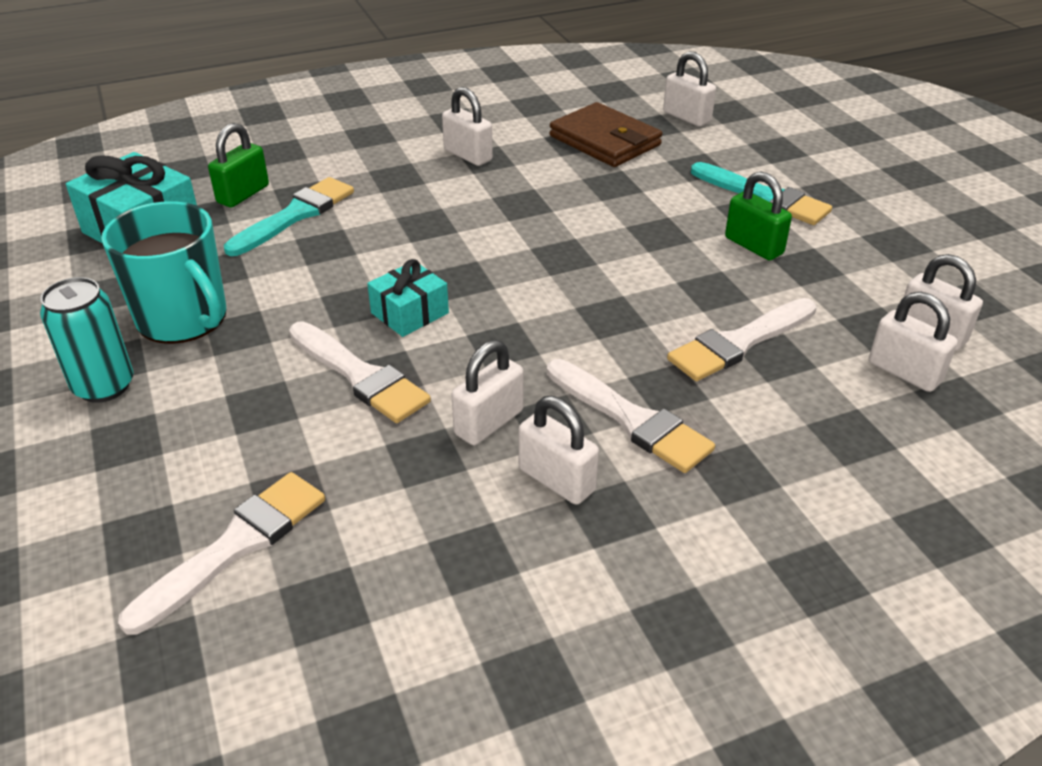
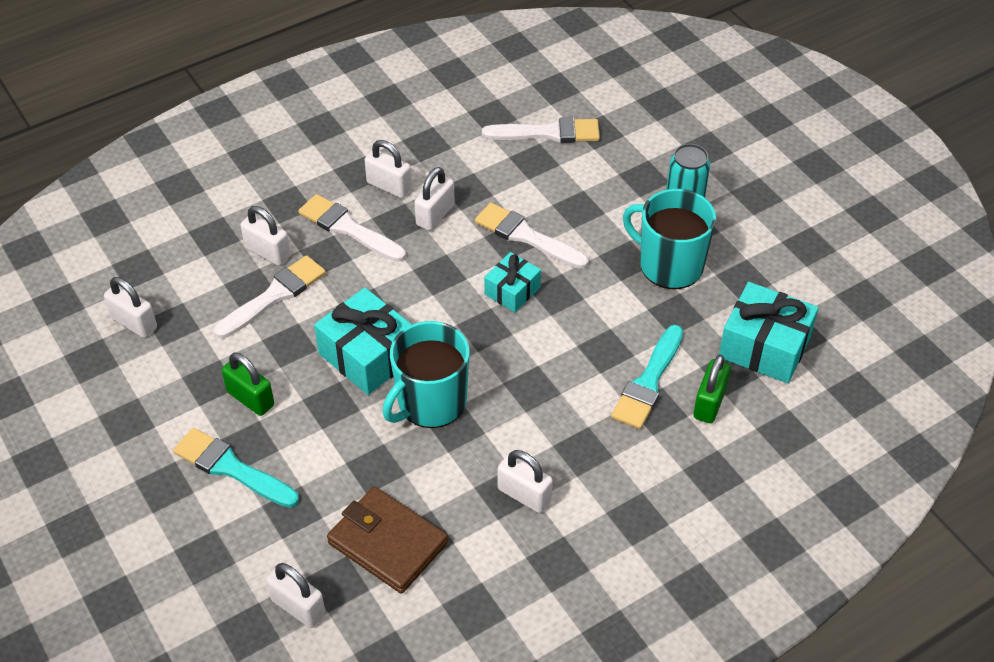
camera: 170 degrees right, 10 degrees up
white brush [118,472,325,634] -> white brush turned 120 degrees counterclockwise [482,117,600,143]
white padlock [869,292,958,392] -> white padlock moved to [240,206,290,266]
none -> turquoise gift [314,288,412,395]
none -> turquoise mug [383,321,470,428]

